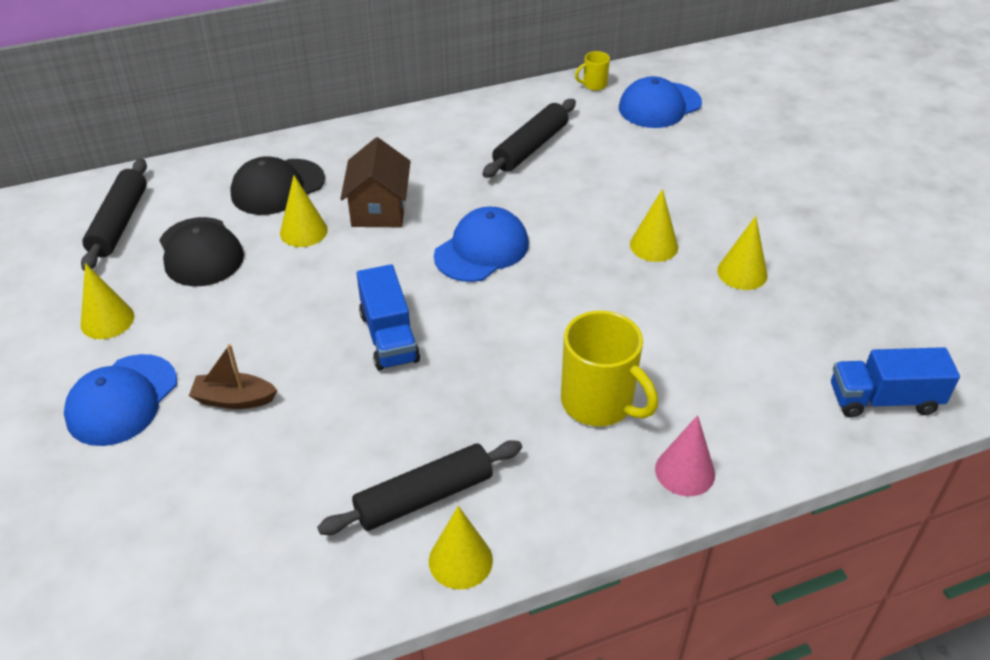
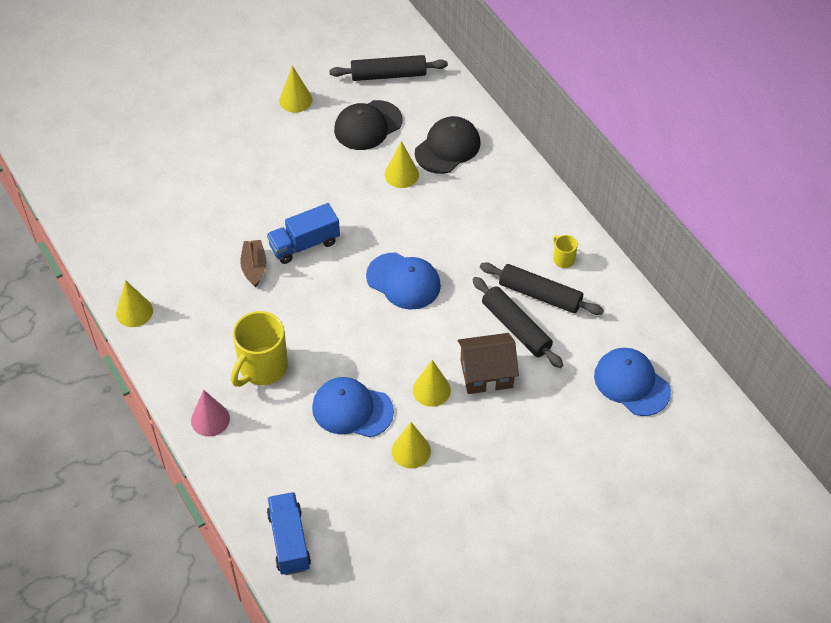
camera: 80 degrees right, 10 degrees up
blue cap [64,354,177,446] -> blue cap moved to [312,377,394,437]
brown boat [189,344,277,409] -> brown boat moved to [240,240,267,287]
black cap [230,157,325,215] -> black cap turned 90 degrees clockwise [415,116,481,174]
black rolling pin [317,440,522,535] -> black rolling pin moved to [472,277,563,368]
brown house [340,137,411,227] -> brown house moved to [458,333,519,394]
yellow mug [575,51,610,91] -> yellow mug moved to [553,235,578,268]

